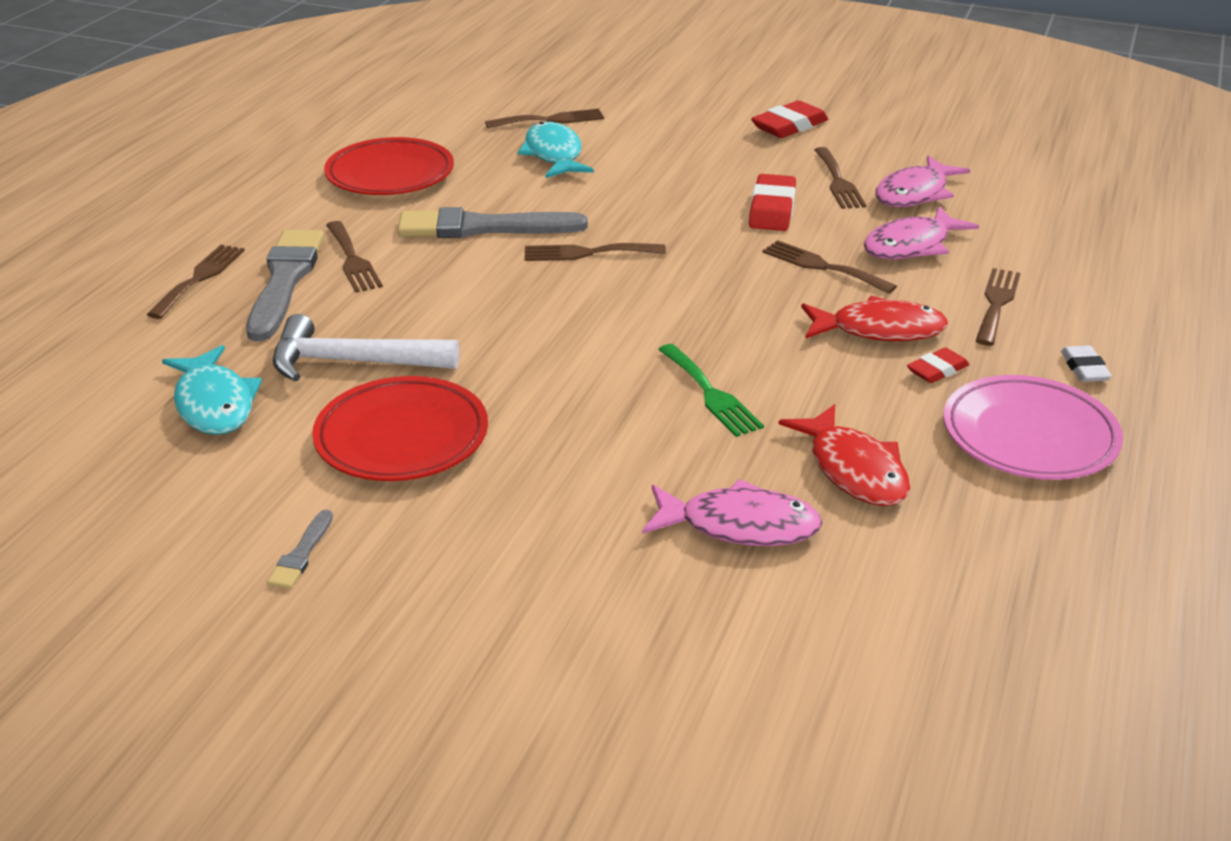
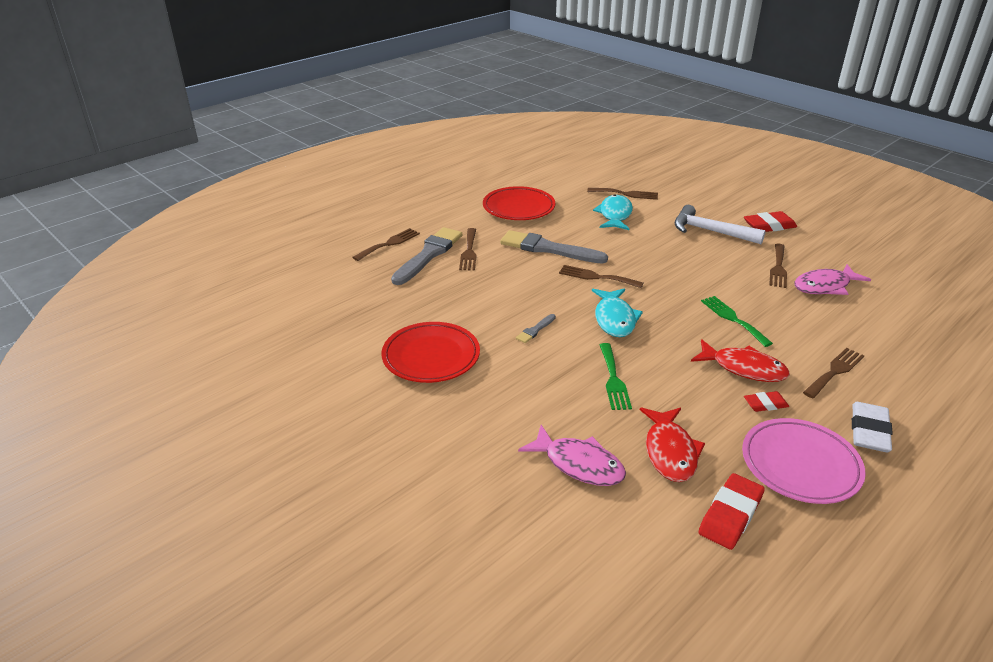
camera: 25 degrees right, 0 degrees up
turquoise fish [162,345,262,435] -> turquoise fish moved to [592,288,643,337]
grey brush [267,510,333,589] -> grey brush moved to [516,314,556,343]
white hammer [273,314,459,381] -> white hammer moved to [675,205,766,244]
red eraser [749,174,796,231] -> red eraser moved to [699,473,765,550]
brown fork [762,240,897,294] -> green fork [701,296,773,347]
pink fish [864,206,979,260] -> none
white eraser [1061,345,1112,382] -> white eraser [852,402,893,452], size x1.67

